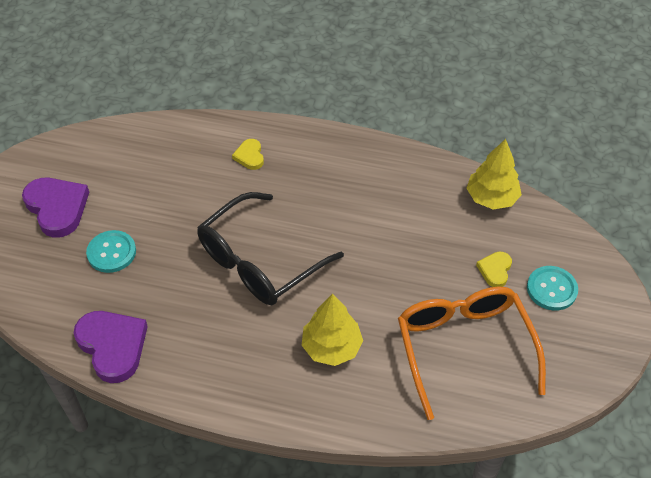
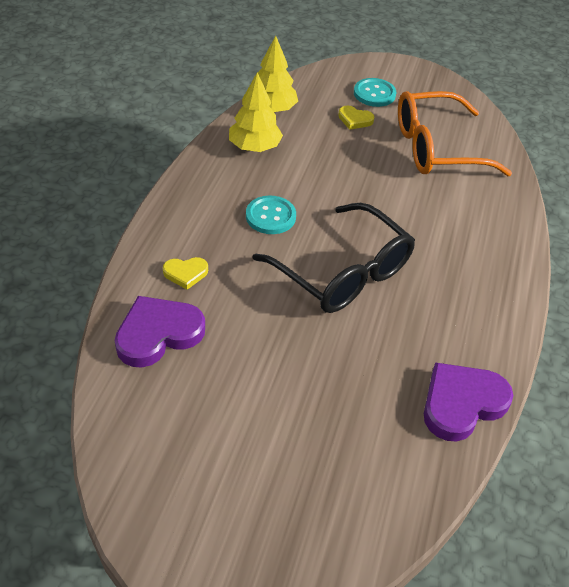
camera: 90 degrees left, 5 degrees down
purple heart [22,178,89,238] -> purple heart moved to [115,296,205,368]
turquoise button [86,230,136,273] -> turquoise button moved to [246,196,296,234]
yellow tree [302,294,363,366] -> yellow tree moved to [229,72,283,152]

